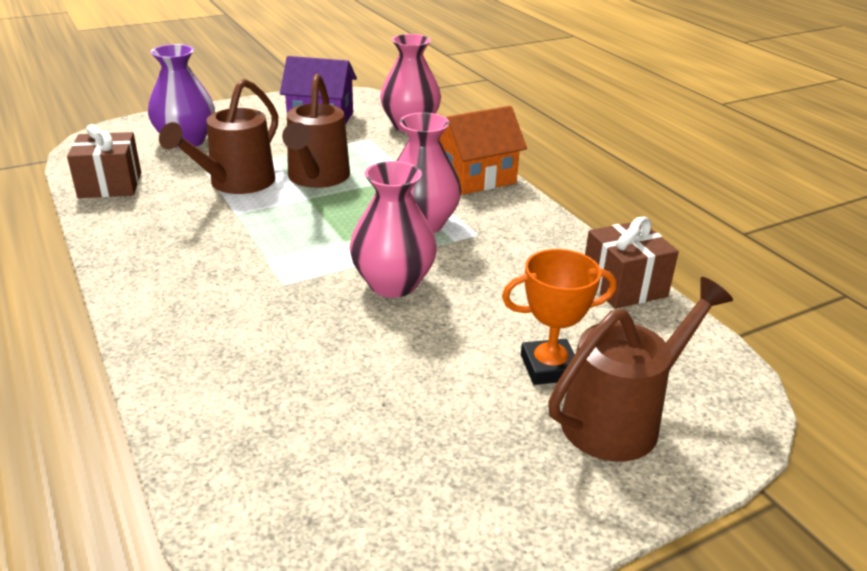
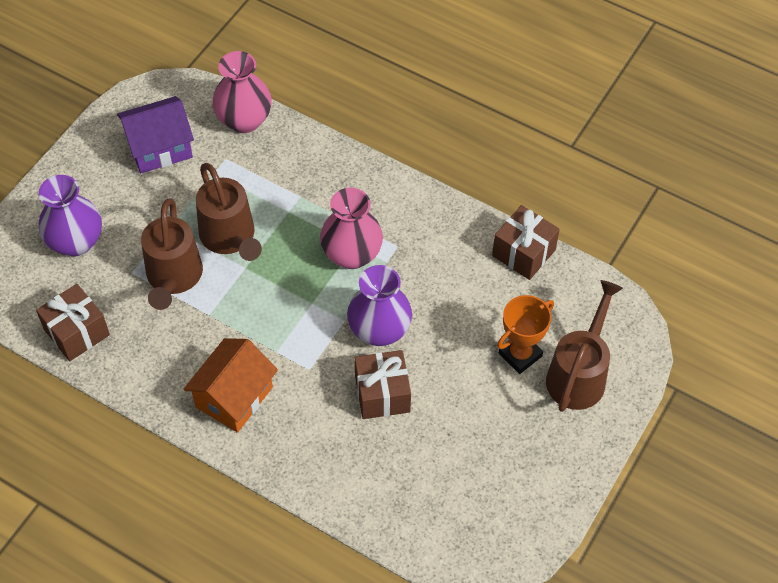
camera: 30 degrees left, 25 degrees up
pink vase [349,161,437,297] -> purple vase [347,265,412,346]
orange house [439,106,527,195] -> orange house moved to [183,338,278,433]
none -> brown gift [354,350,411,419]

